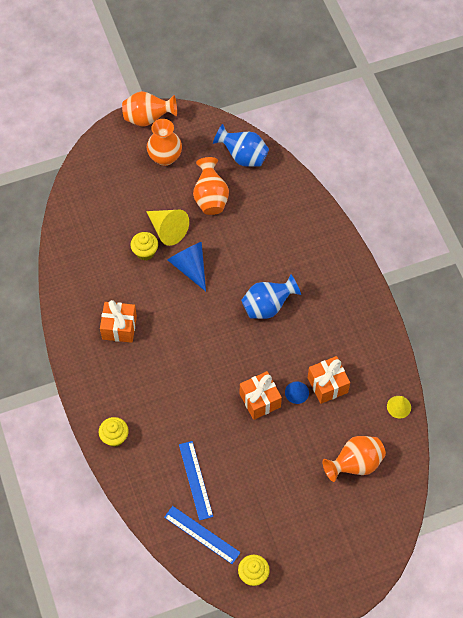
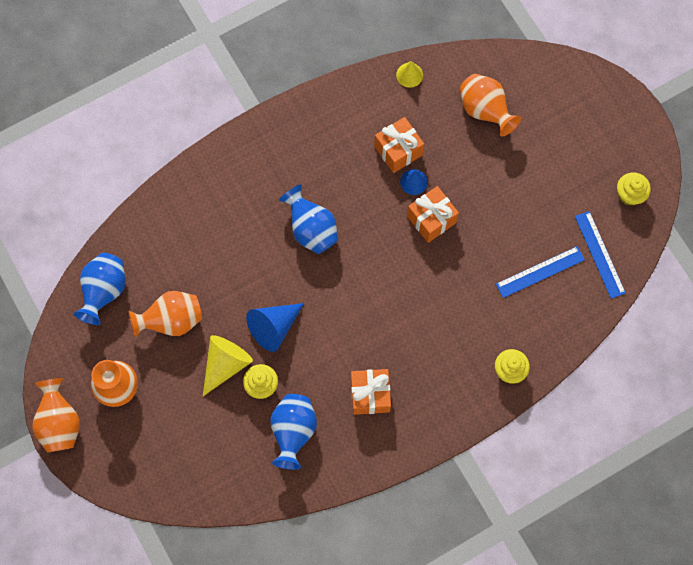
camera: 100 degrees left, 10 degrees up
blue ruler [164,506,241,564] -> blue ruler turned 45 degrees counterclockwise [575,211,626,299]
none -> blue vase [270,394,317,470]

